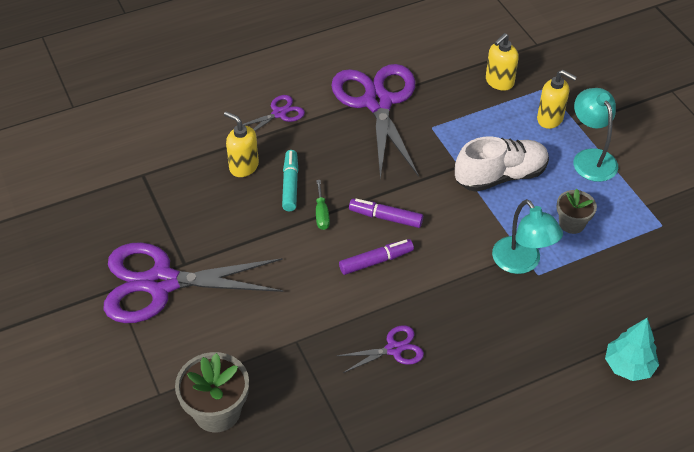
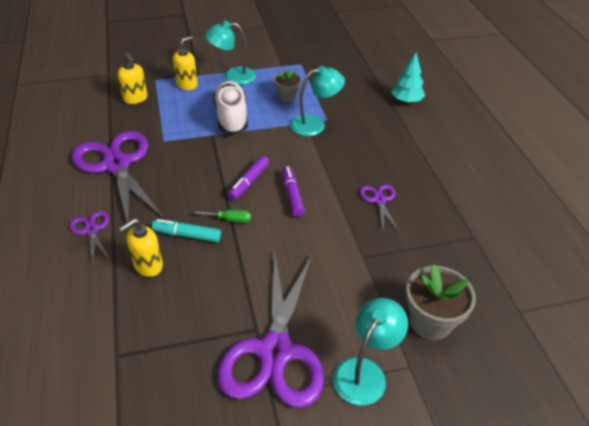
camera: 80 degrees left, 5 degrees down
purple scissors [331,64,419,179] -> purple scissors turned 60 degrees clockwise [71,131,165,222]
none -> turquoise lamp [333,298,408,406]

